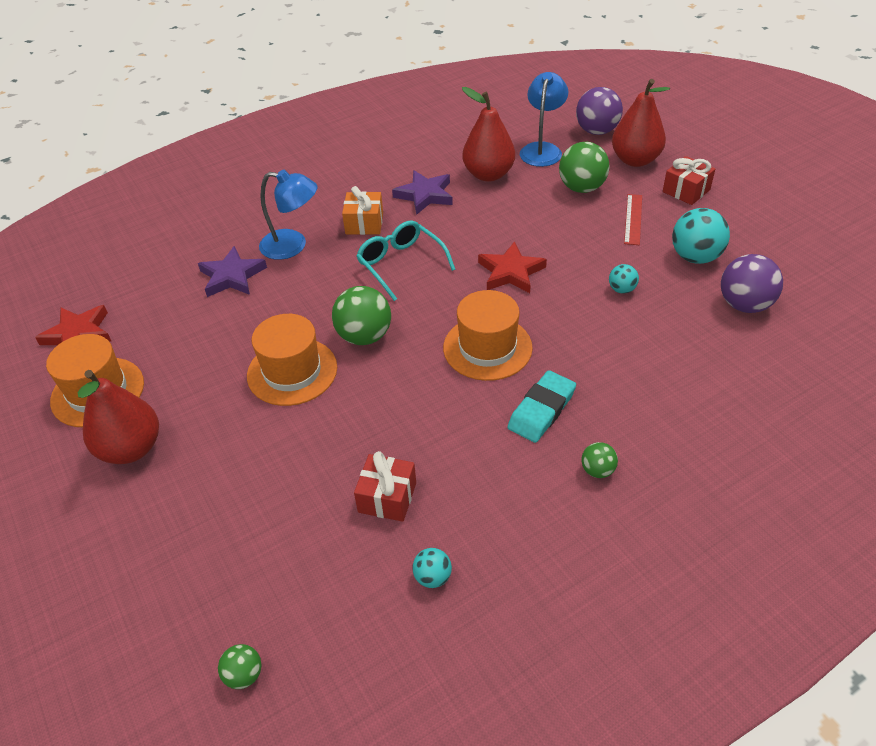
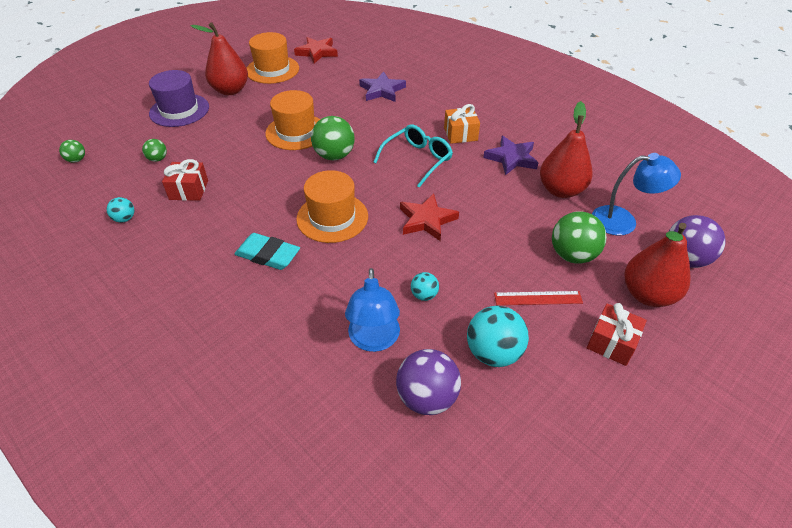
camera: 75 degrees right, 0 degrees up
blue lamp [259,170,317,260] -> blue lamp moved to [345,268,400,352]
green ball [581,442,618,478] -> green ball moved to [142,139,167,162]
none -> purple hat [149,70,209,127]

